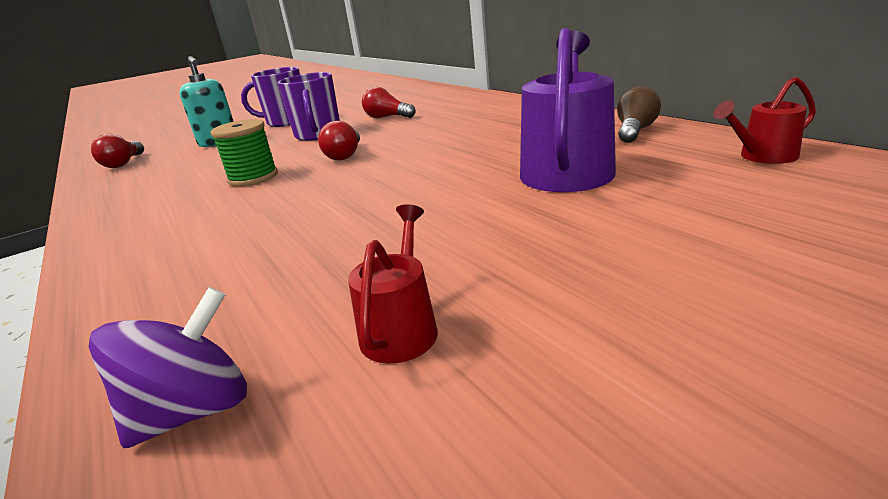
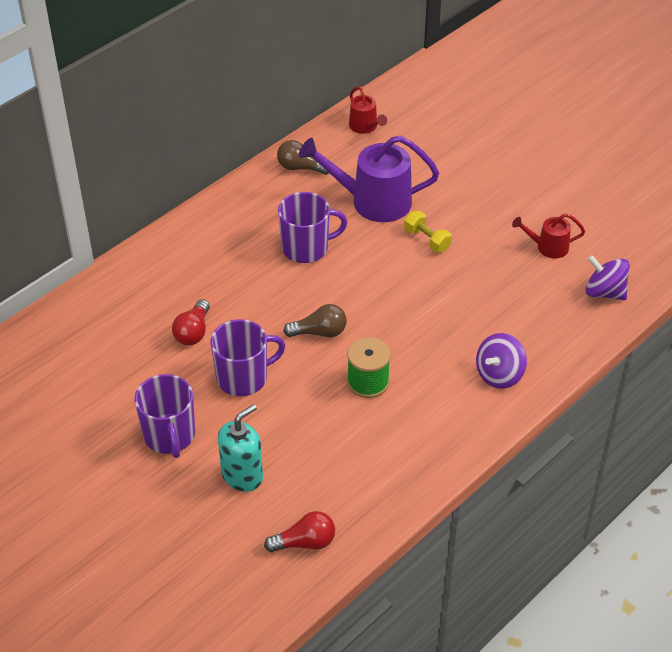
camera: 105 degrees left, 20 degrees up
red light bulb [318,121,360,160] -> brown light bulb [283,304,347,337]
none -> purple mug [278,192,348,263]
none -> yellow dumbbell [404,211,452,252]
none -> purple spinning top [476,333,527,389]

